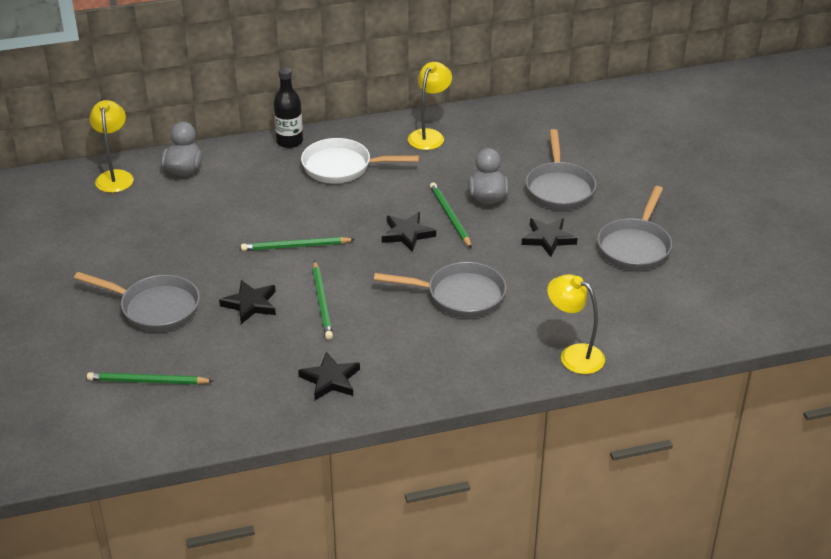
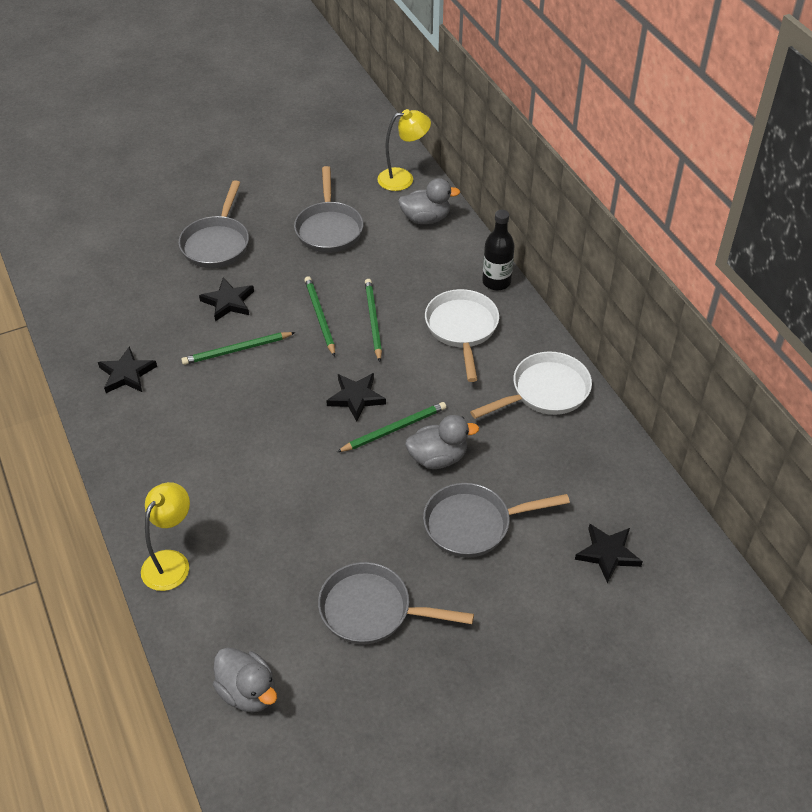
camera: 80 degrees right, 10 degrees up
green pencil [87,372,213,385] -> green pencil moved to [365,279,382,362]
grey pan [374,262,506,318] -> grey pan moved to [294,166,363,253]
yellow lamp [408,62,452,150] -> white pan [470,351,592,419]
black star [522,218,577,257] -> black star moved to [575,524,643,584]
none -> grey duck [213,647,277,712]

